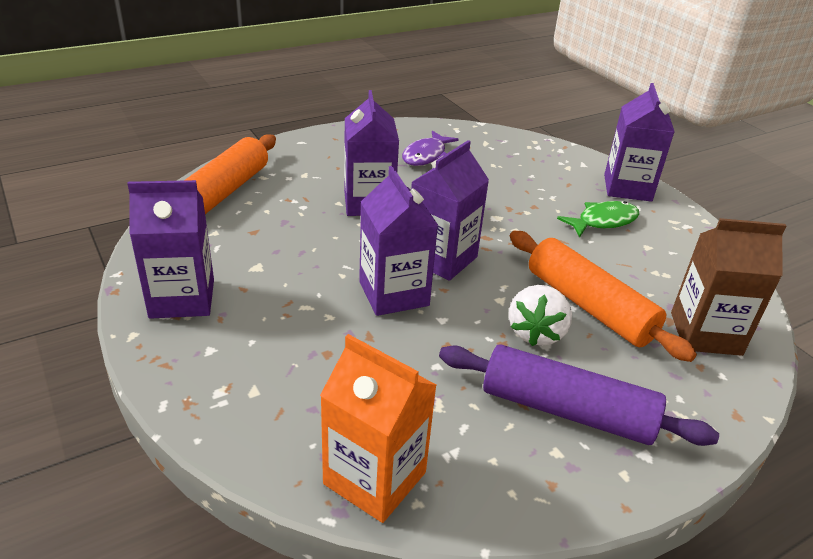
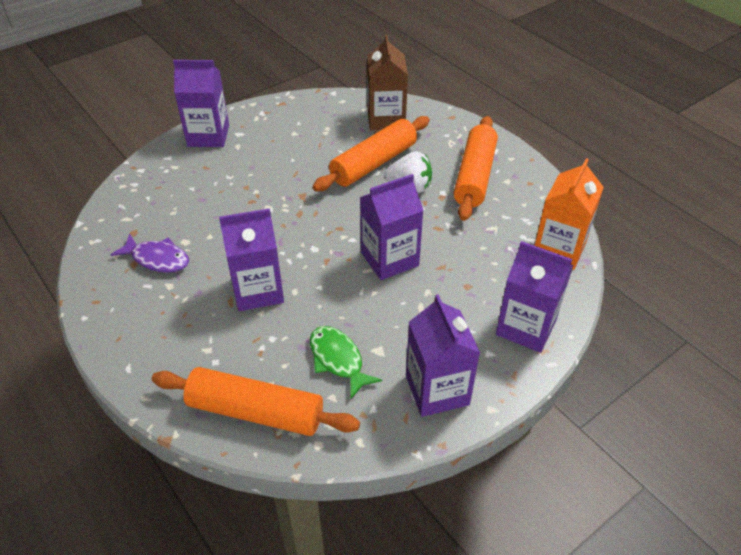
camera: 95 degrees left, 10 degrees up
purple carton [411,140,489,281] -> purple carton moved to [496,241,573,353]
purple rolling pin [439,344,719,446] -> orange rolling pin [454,116,498,221]
green fish [557,201,639,237] -> green fish moved to [310,326,382,399]

